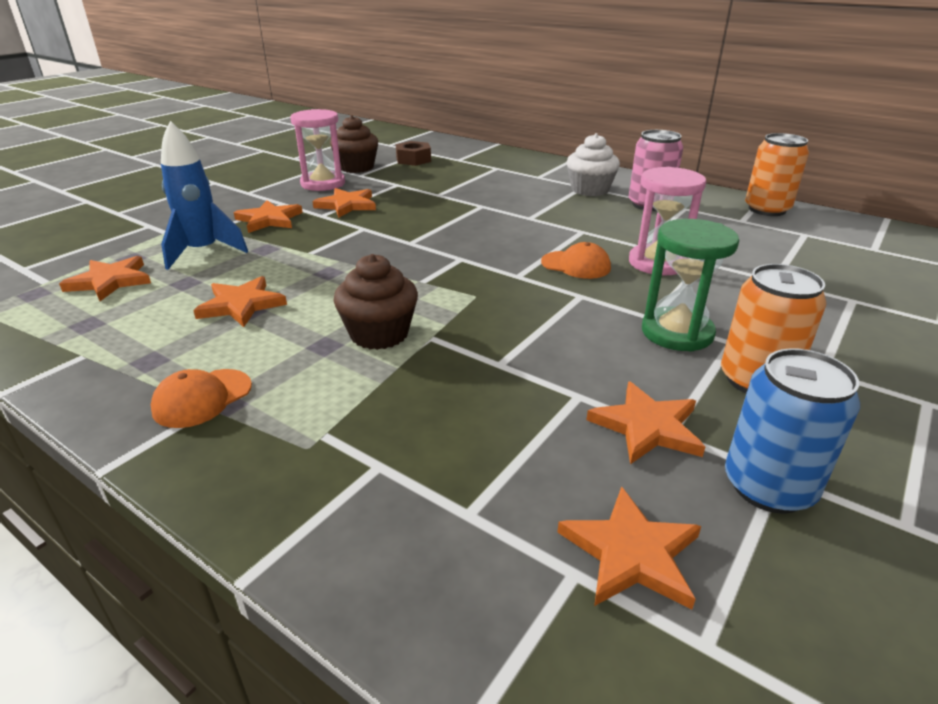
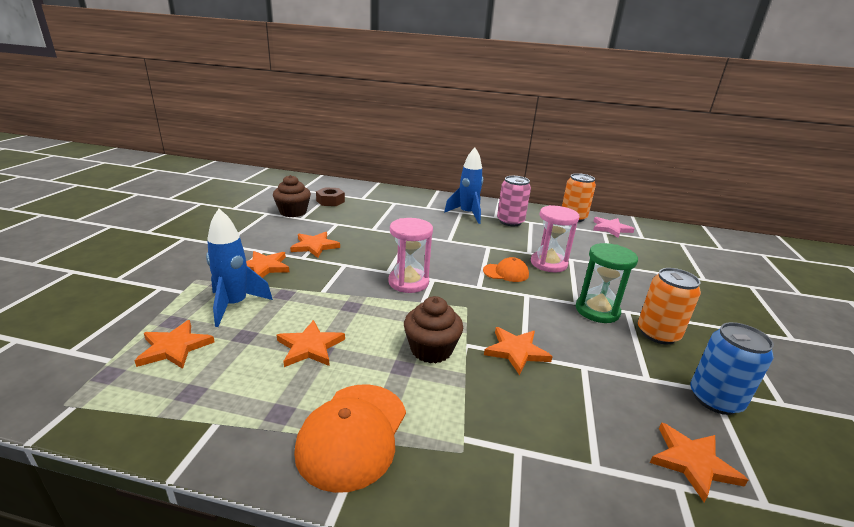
camera: 25 degrees left, 5 degrees down
orange cap [151,369,252,428] -> orange cap [294,384,406,493], size x1.71
pink hourglass [290,109,345,191] -> pink hourglass moved to [388,218,433,293]
white cupcake [567,133,620,196] -> blue rocket [444,148,483,224]
orange star [586,381,705,464] -> orange star moved to [484,327,553,375]
none -> pink star [593,217,634,238]

